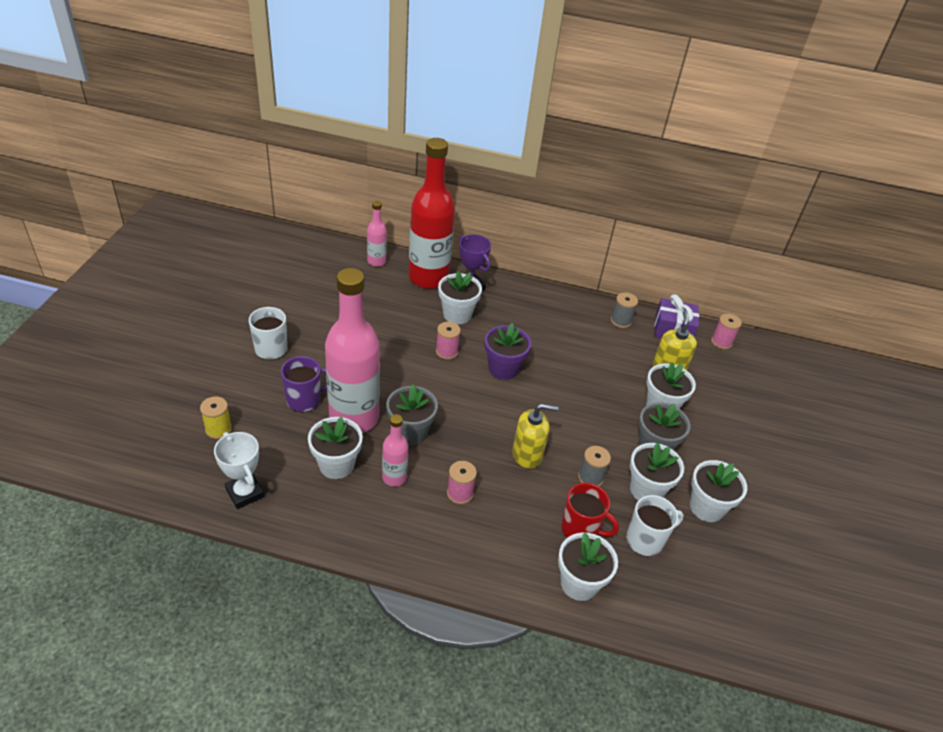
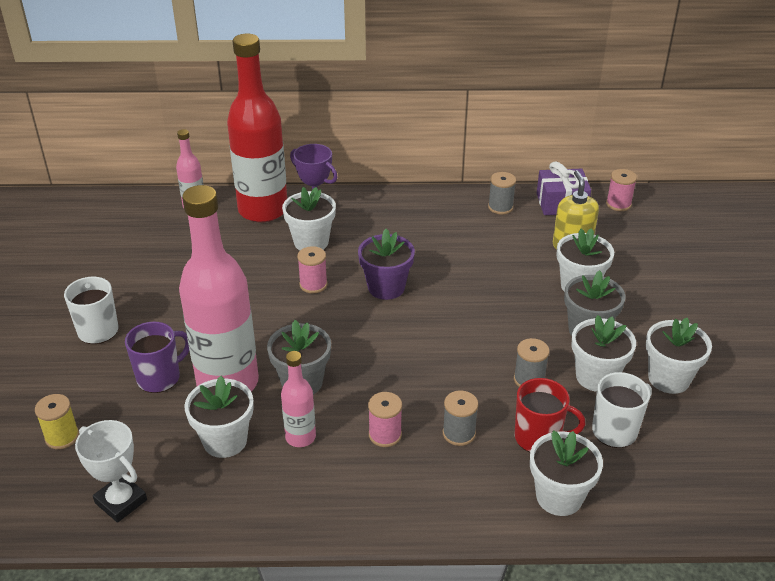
camera: 10 degrees left, 5 degrees down
yellow soap dispenser [512,403,558,469] -> none
none -> grey spool [443,391,478,446]

